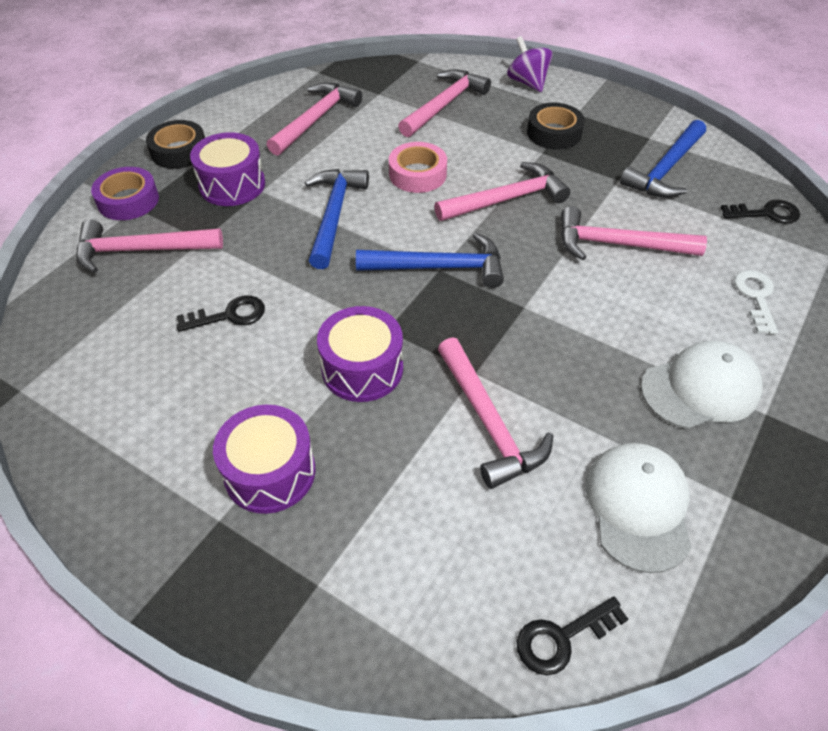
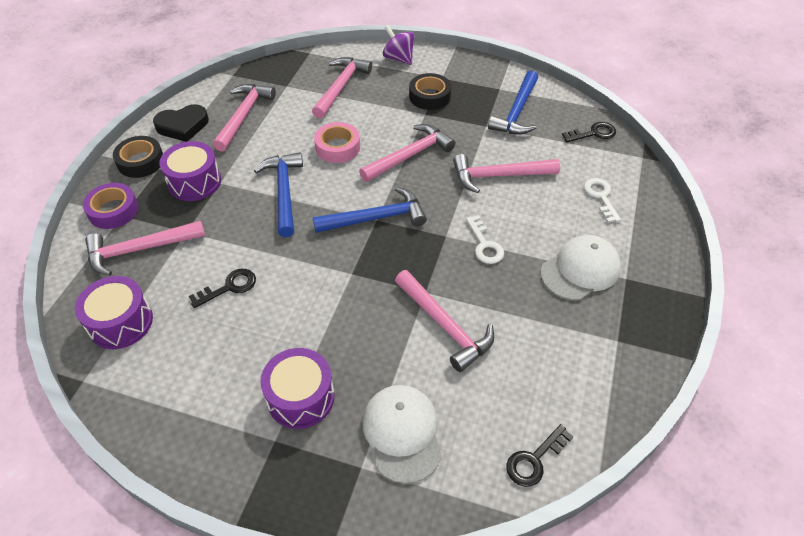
camera: 15 degrees left, 0 degrees up
purple drum [317,306,403,402] -> purple drum moved to [75,276,153,349]
white cap [585,443,692,573] -> white cap moved to [362,385,442,484]
none -> black heart [153,104,209,142]
none -> white key [466,215,504,264]

